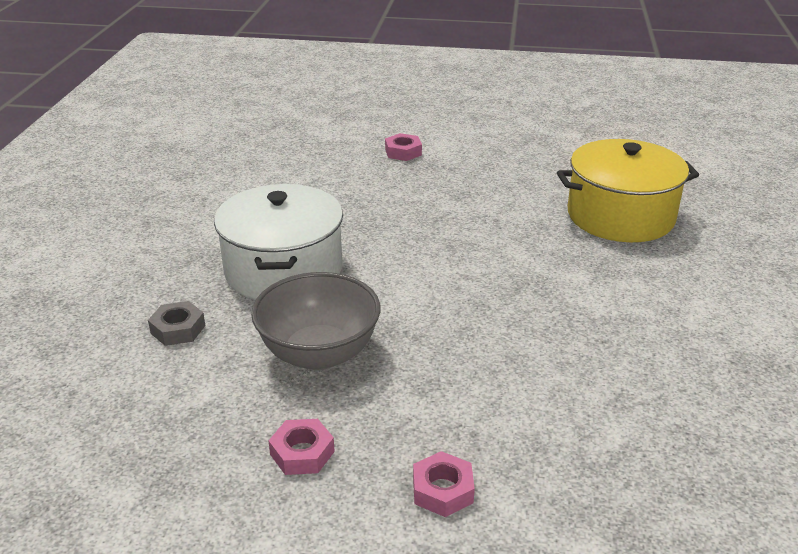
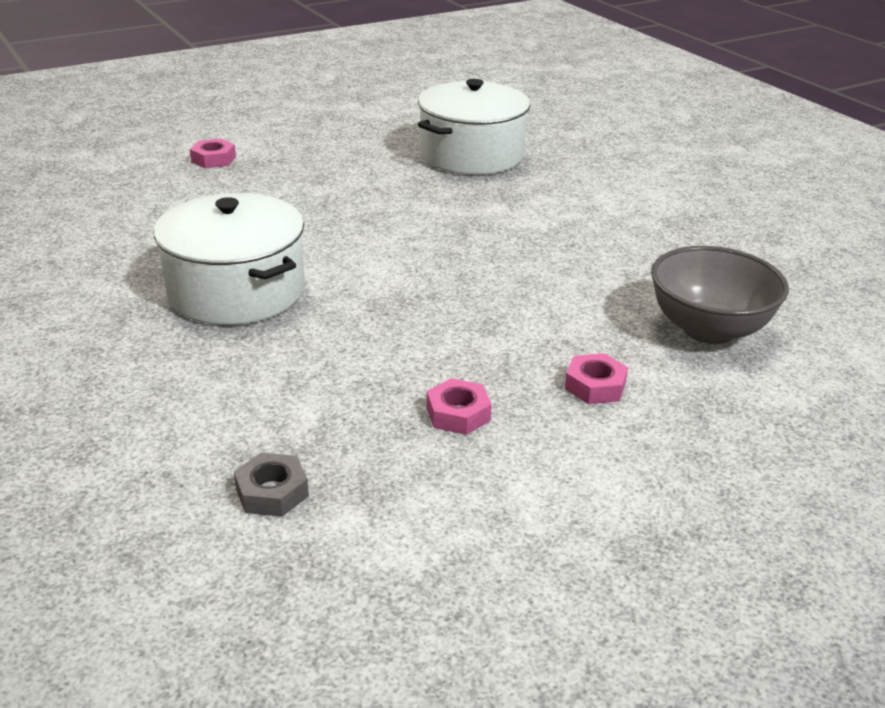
camera: 40 degrees left, 0 degrees up
grey nut [148,301,205,346] -> grey nut moved to [234,452,309,517]
grey bowl [251,272,381,370] -> grey bowl moved to [651,246,789,344]
yellow pot [557,139,699,242] -> white pot [418,79,530,175]

